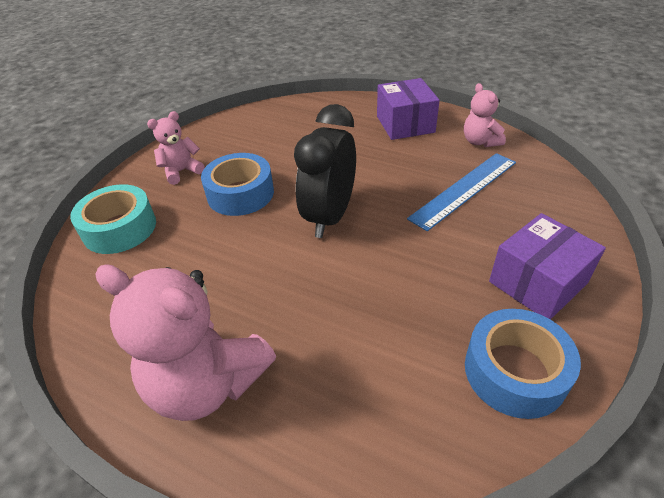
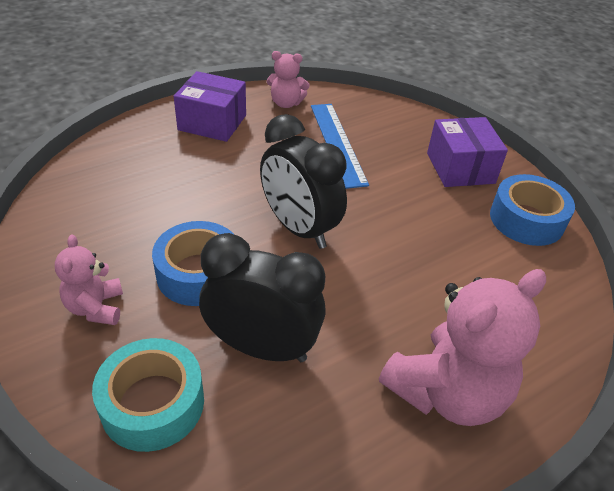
camera: 65 degrees left, 0 degrees up
none -> black clock [199,233,326,362]

